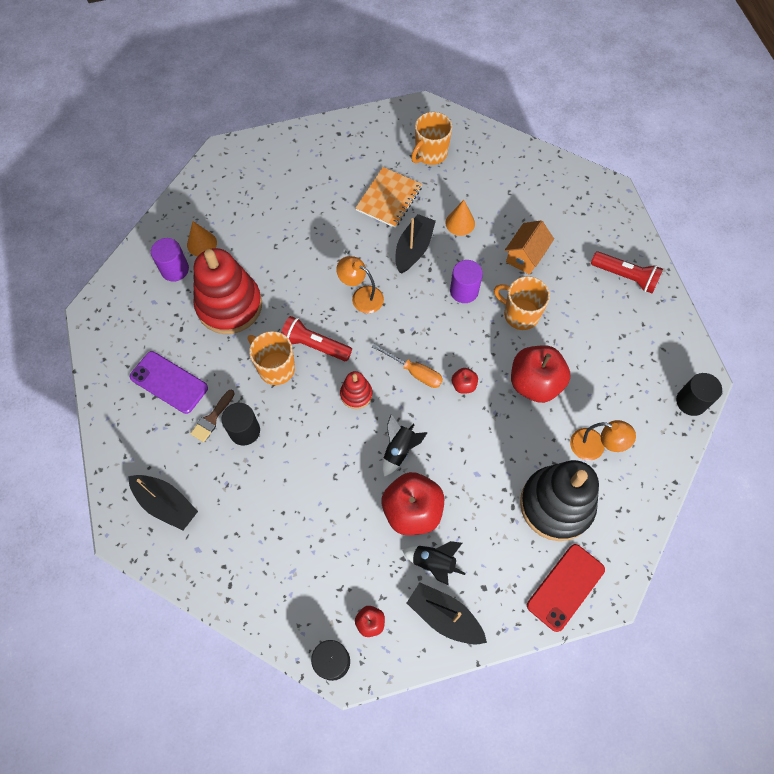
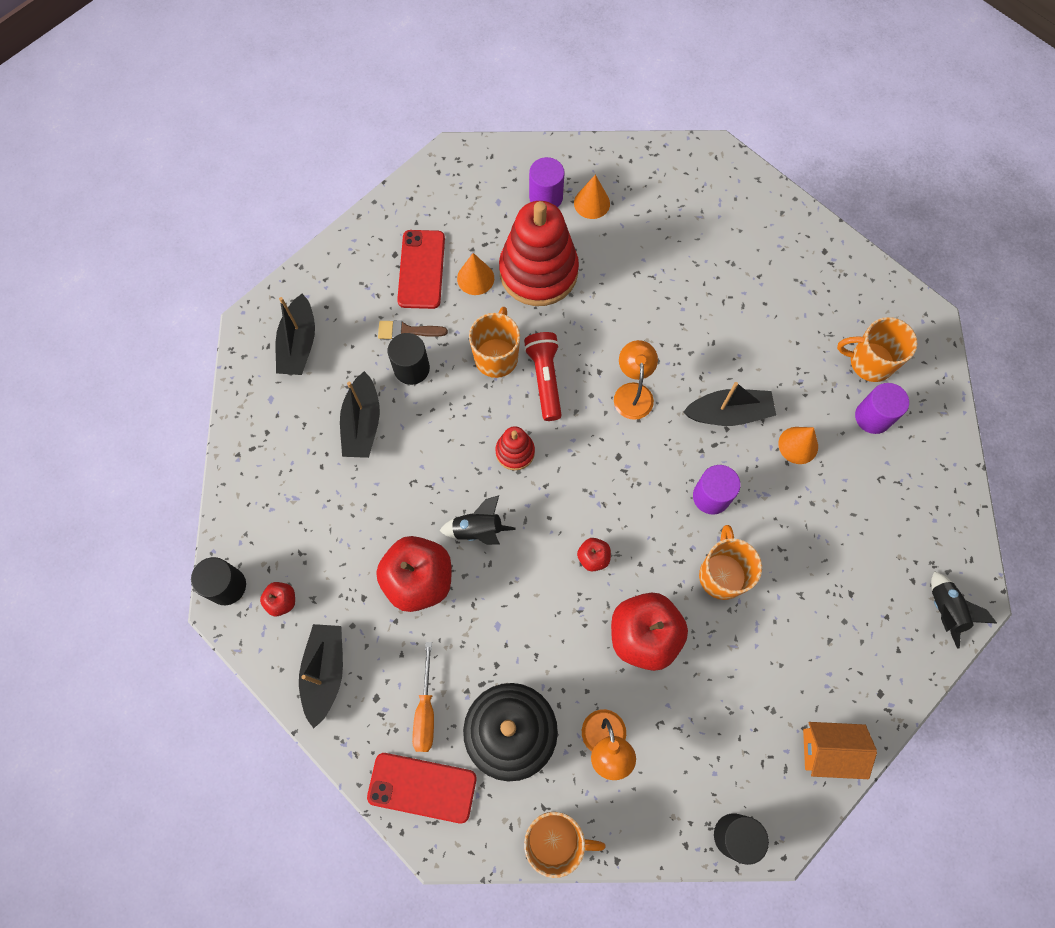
camera: 60 degrees right, 5 degrees up
purple phone [130,351,208,414] -> red phone [397,230,445,309]
orange notebook [356,167,422,228] -> none
orange screwdriver [372,344,443,388] -> orange screwdriver moved to [412,642,434,752]
black rocket [402,541,466,585] -> black rocket moved to [931,571,997,649]
orange house [505,220,554,275] -> orange house moved to [803,722,877,779]
red flashlight [591,251,663,293] -> none
none -> black boat [340,371,380,458]
none -> orange cone [457,253,494,295]
none -> orange mug [524,812,606,878]
none -> purple cylinder [855,383,909,434]

